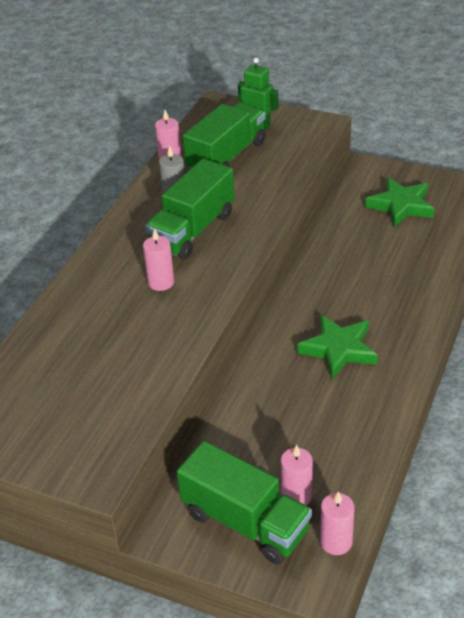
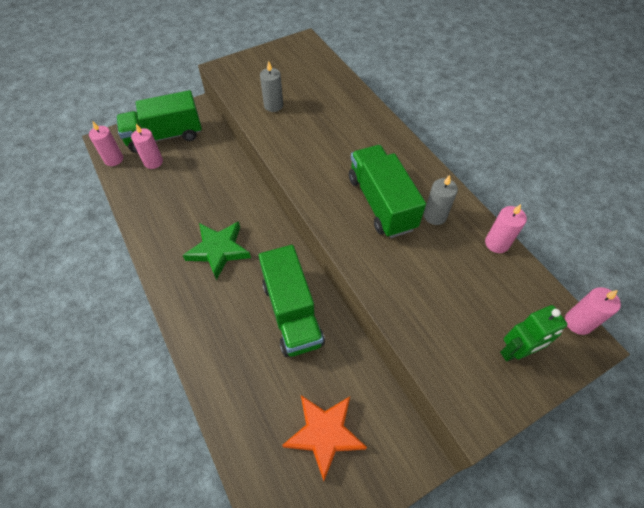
camera: 125 degrees right, 15 degrees up
pink candle [143,228,174,291] -> pink candle moved to [565,287,621,335]
green truck [183,103,266,169] -> green truck moved to [259,245,325,357]
green star [365,177,435,227] -> orange star [282,395,367,481]
none -> grey candle [260,61,283,112]

